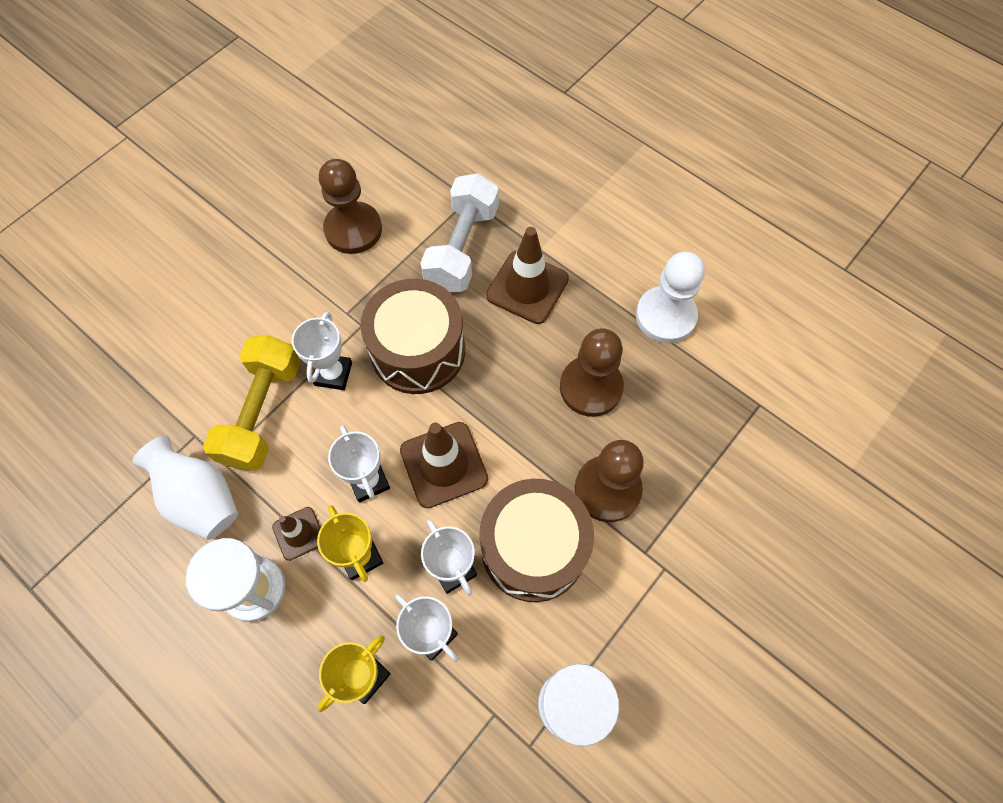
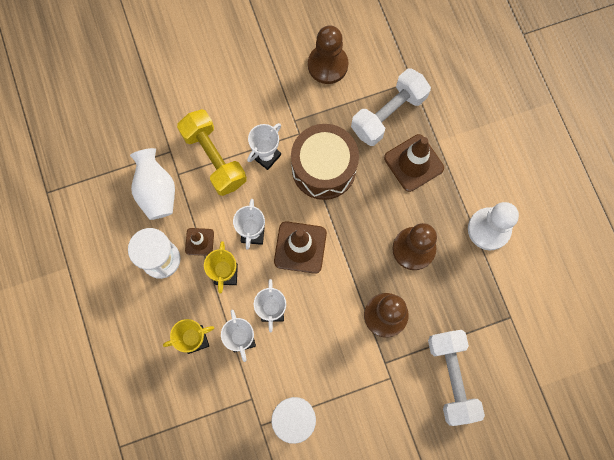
camera: 30 degrees right, 10 degrees up
yellow dumbbell [203,335,301,471] -> yellow dumbbell turned 75 degrees counterclockwise [177,109,247,196]
brown drum [479,479,594,602] -> none
none -> white dumbbell [428,330,485,426]

